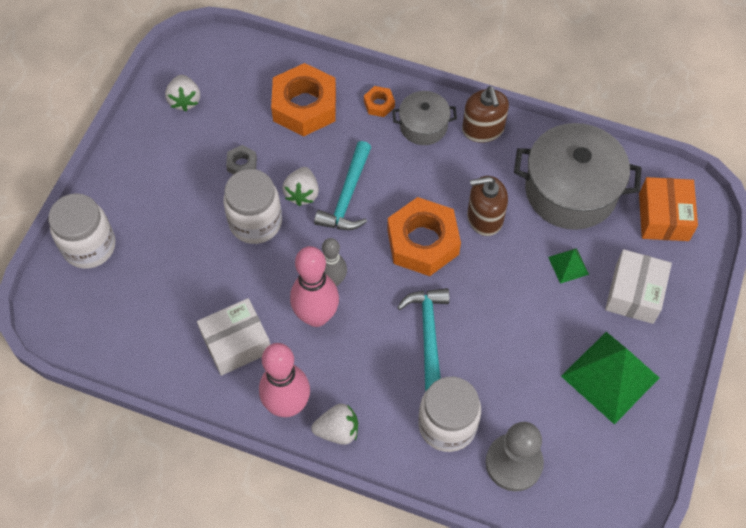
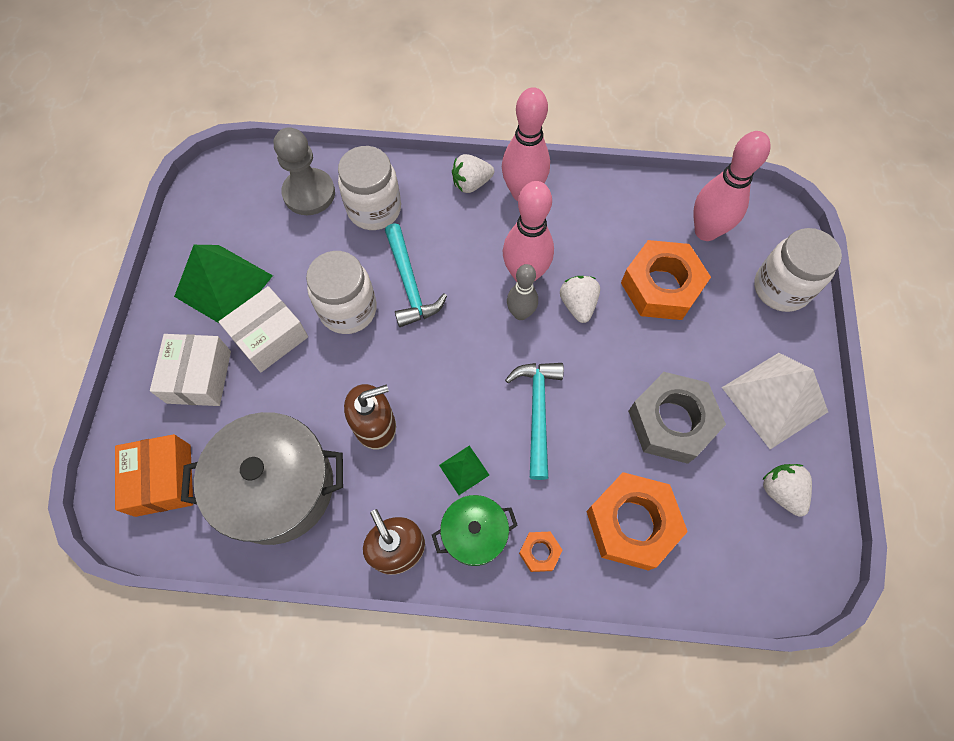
camera: 165 degrees right, 5 degrees up
white box [197,298,270,376] -> white box moved to [219,286,308,372]
white jar [223,169,282,244] -> white jar moved to [306,251,377,334]
grey nut [226,145,257,175] -> grey nut [628,372,726,464], size x2.25
white strawberry [282,167,319,206] -> white strawberry moved to [560,276,600,323]
orange nut [387,197,461,276] -> orange nut moved to [621,240,711,320]
grey pot [392,91,457,145] -> green pot [432,495,518,566]
green pyramid [548,248,589,284] -> green pyramid moved to [439,445,489,495]
none -> pink bowling pin [694,131,771,241]
none -> white pyramid [722,353,828,449]

